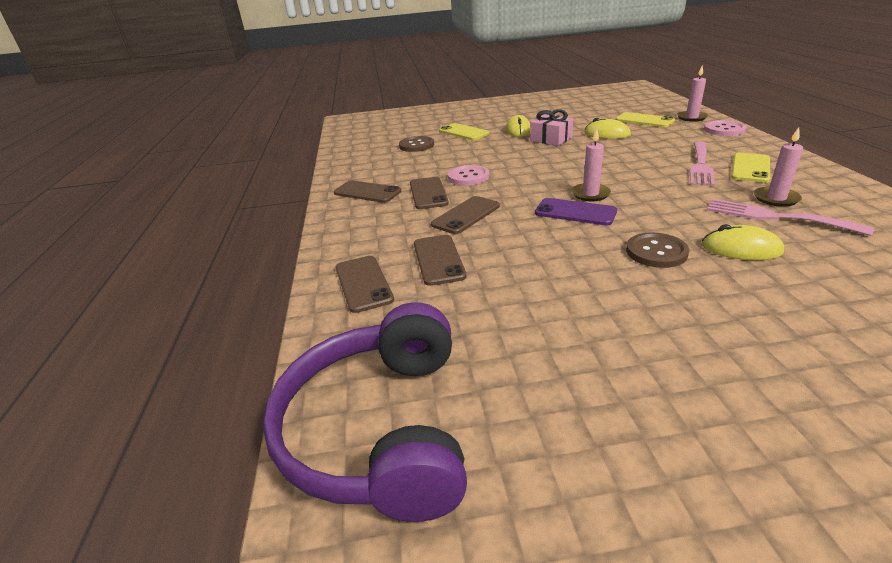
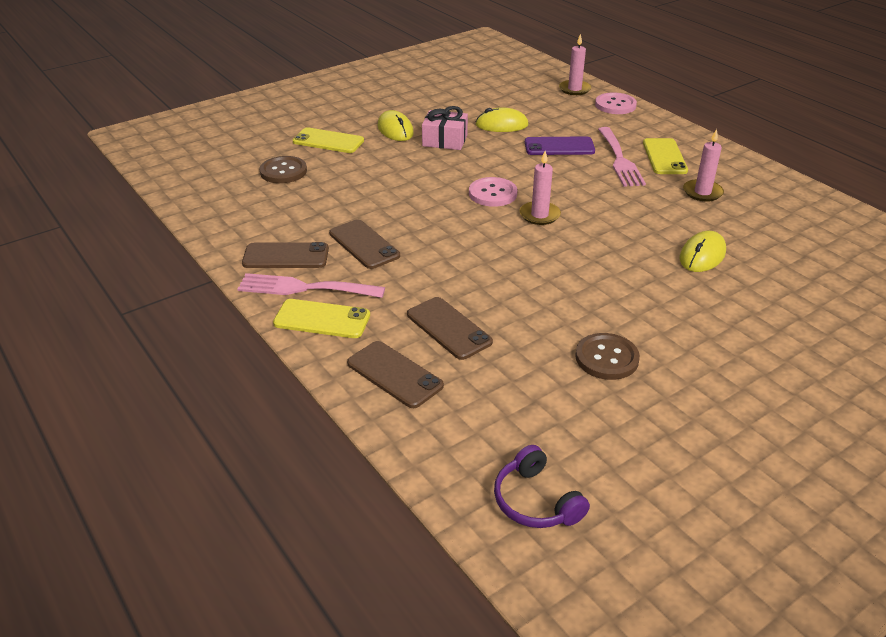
camera: 30 degrees left, 5 degrees up
purple headphones [263,302,467,522] -> purple headphones [494,445,590,528], size x0.47
brown phone [431,196,500,234] -> none
pink button [448,165,489,186] -> pink button moved to [469,177,517,207]
purple phone [535,198,617,225] -> purple phone moved to [525,136,595,155]
yellow phone [616,112,675,127] -> yellow phone moved to [273,299,370,338]
brown button [626,232,689,268] -> brown button moved to [575,333,640,380]
yellow mouse [701,224,784,260] -> yellow mouse turned 45 degrees counterclockwise [680,231,726,272]
pink fork [707,199,874,236] -> pink fork moved to [237,273,385,298]

